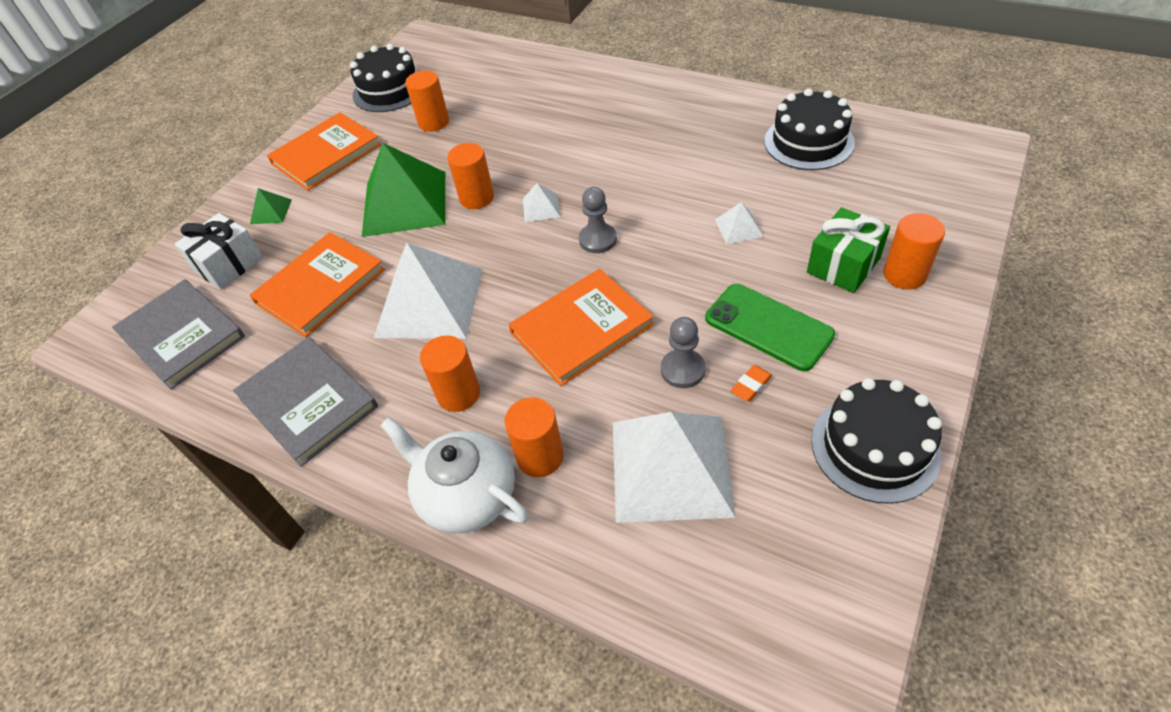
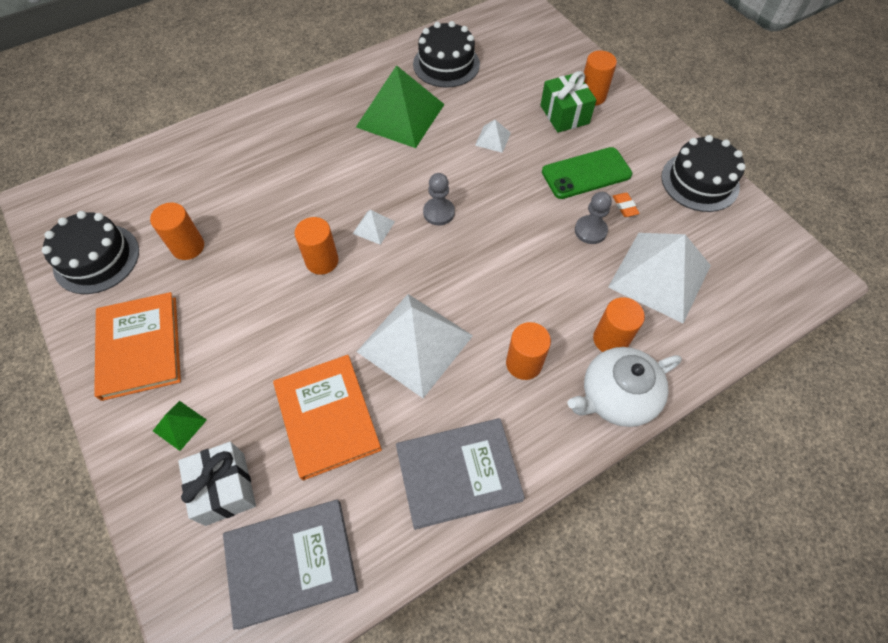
camera: 65 degrees left, 10 degrees up
green pyramid [362,143,445,237] -> green pyramid moved to [356,65,445,148]
orange book [508,269,654,386] -> none

